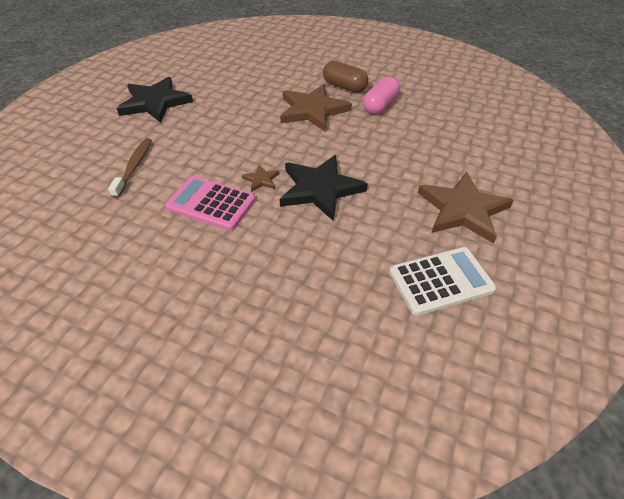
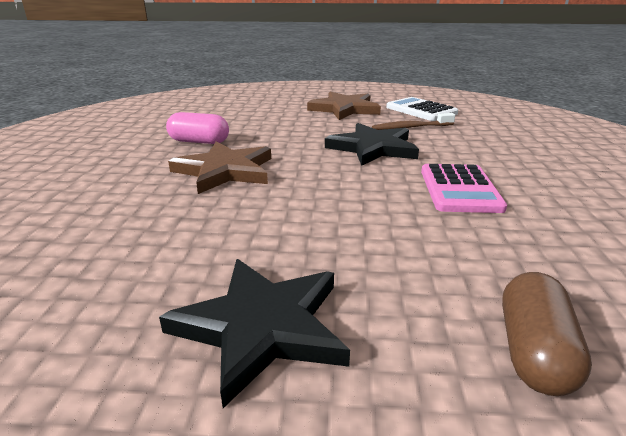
camera: 110 degrees left, 20 degrees down
brown toothbrush [108,138,152,198] -> brown toothbrush moved to [372,113,455,130]
brown star [242,165,279,192] -> none
brown capsule [323,61,368,93] -> brown capsule moved to [502,272,592,396]

